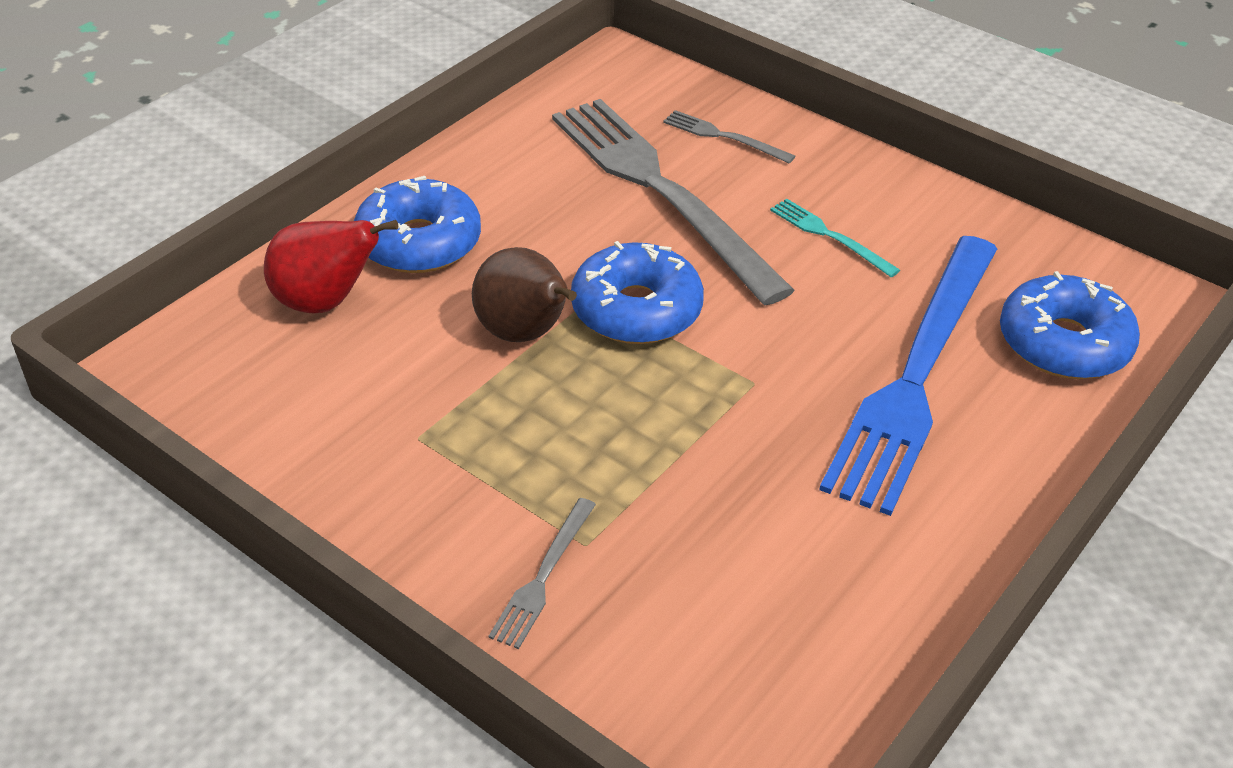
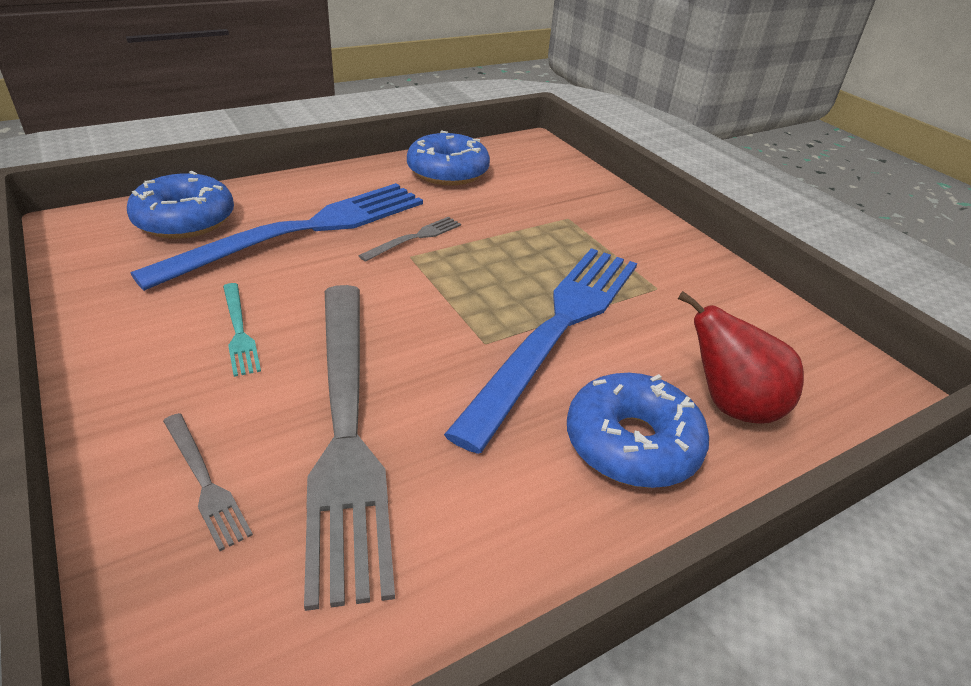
camera: 160 degrees left, 5 degrees down
brown pear [472,247,577,342] -> blue fork [444,248,637,454]
grey fork [489,498,596,649] -> grey fork moved to [359,217,461,262]
blue donut [571,241,704,344] -> blue donut moved to [407,130,490,185]

